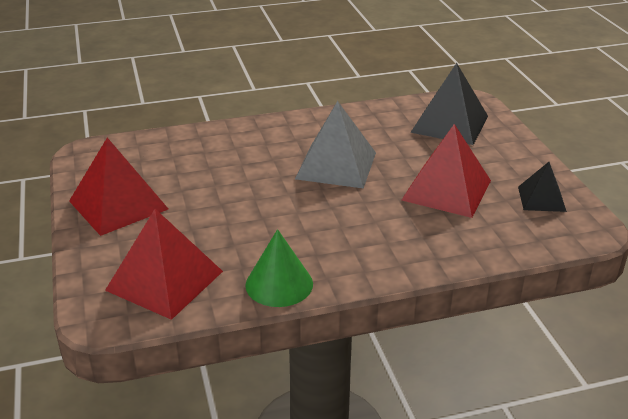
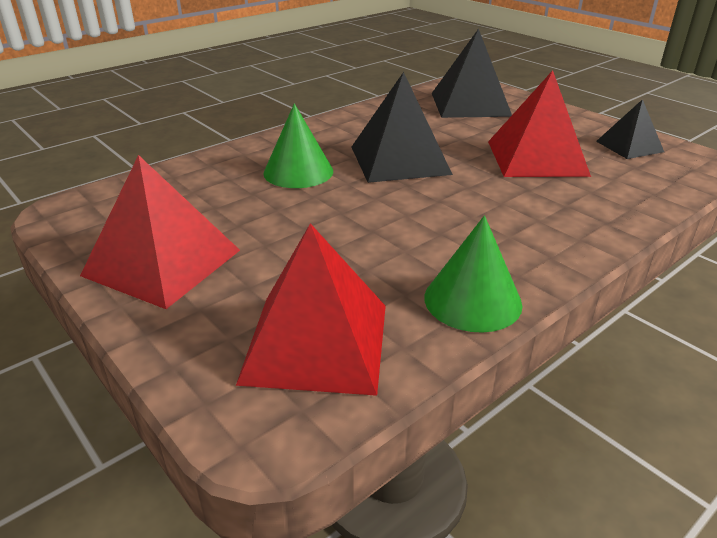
camera: 25 degrees left, 0 degrees up
grey pyramid [295,101,376,189] -> black pyramid [352,72,453,183]
none -> green cone [263,104,333,188]

